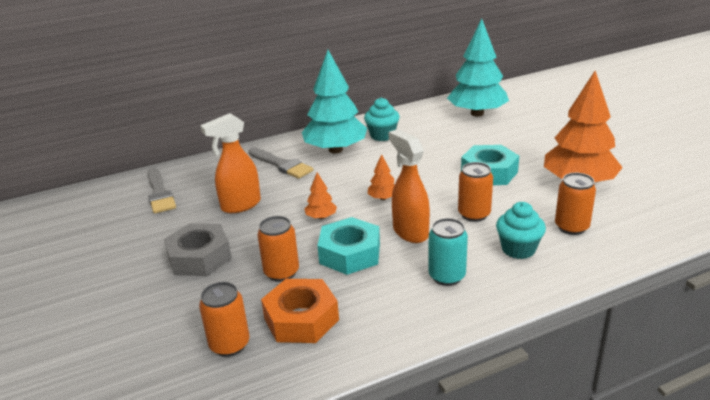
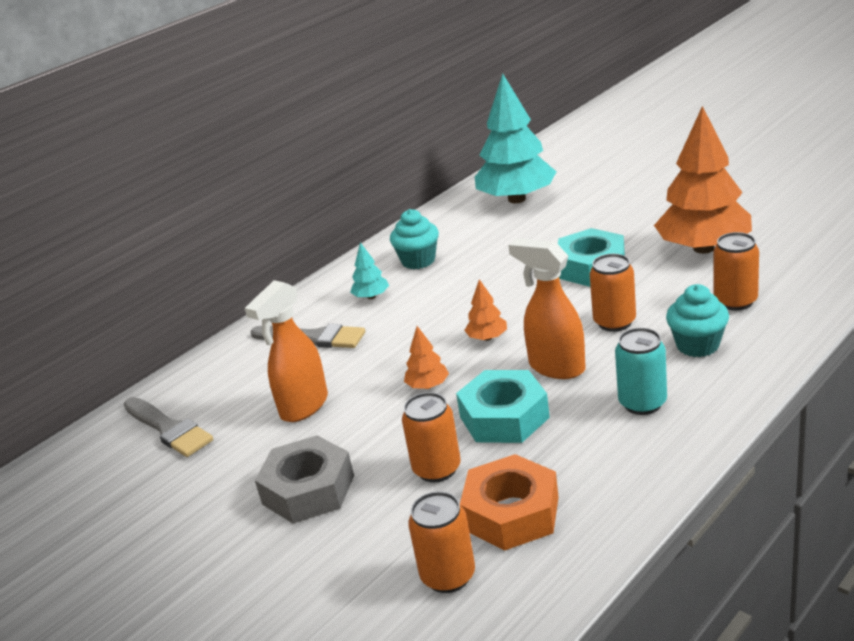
camera: 20 degrees left, 0 degrees up
turquoise tree [302,50,367,153] -> turquoise tree [350,242,389,299], size x0.42

